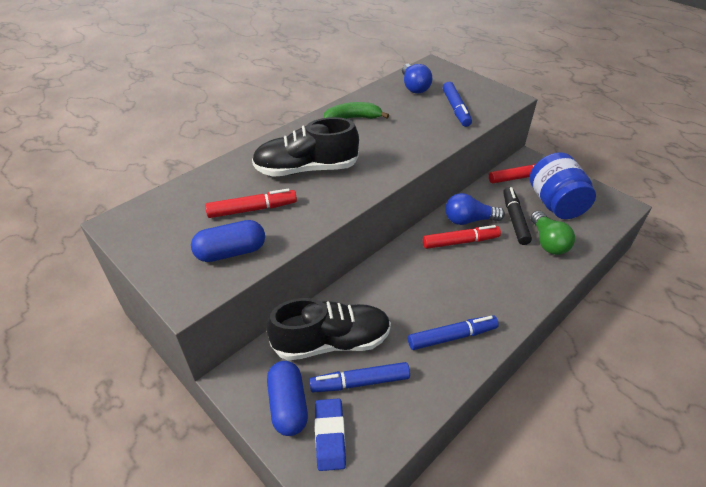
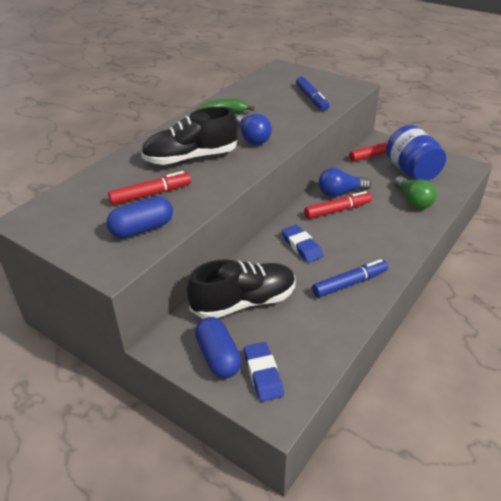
camera: 10 degrees left, 5 degrees down
blue marker [309,362,410,392] -> none
blue light bulb [402,64,432,93] -> blue light bulb moved to [237,114,272,145]
black marker [503,187,532,245] -> none
none -> blue eraser [282,224,323,263]

